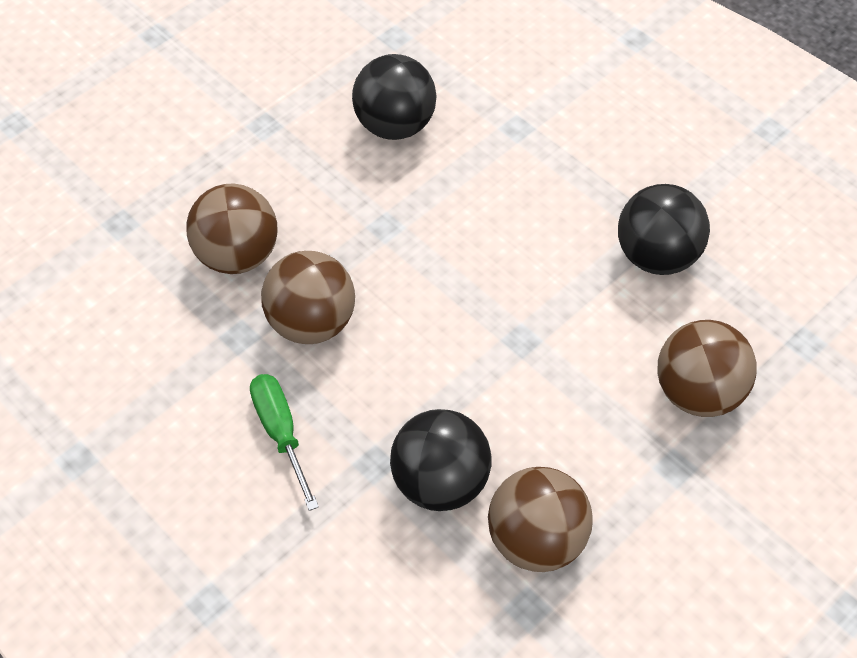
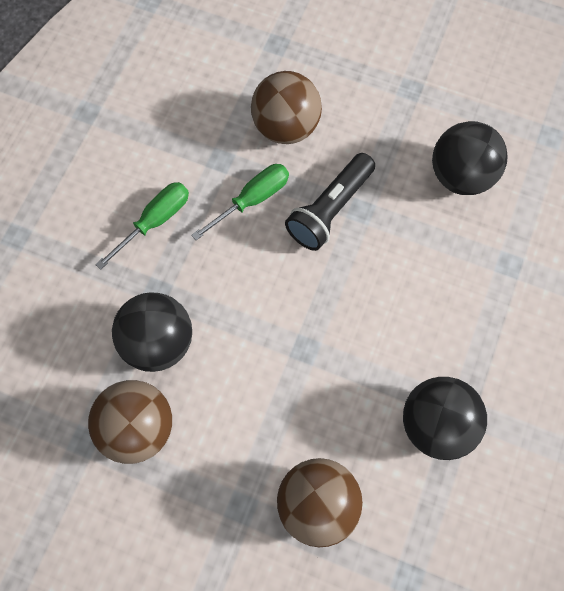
camera: 65 degrees right, 15 degrees up
brown ball [261,251,355,344] -> green screwdriver [191,164,289,240]
none -> black flashlight [285,153,375,251]

